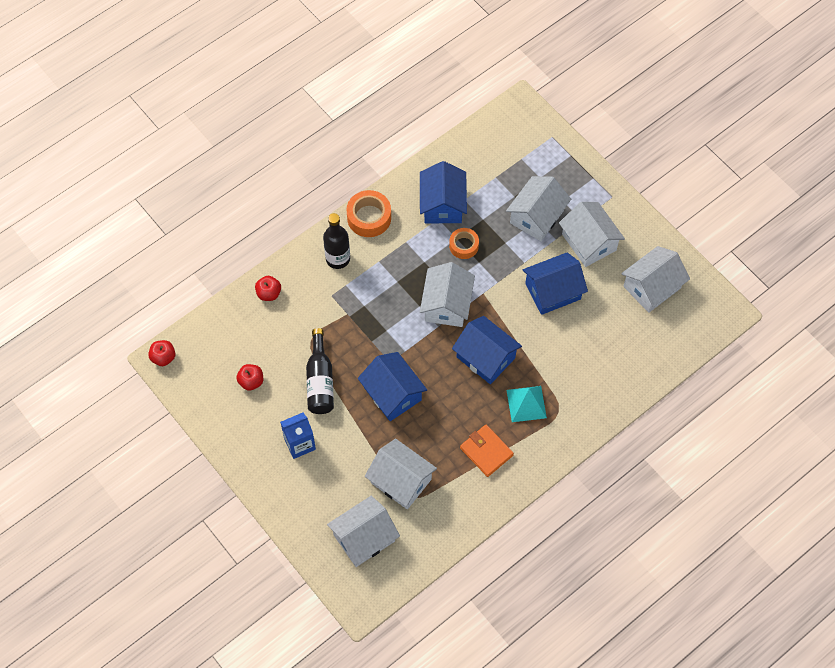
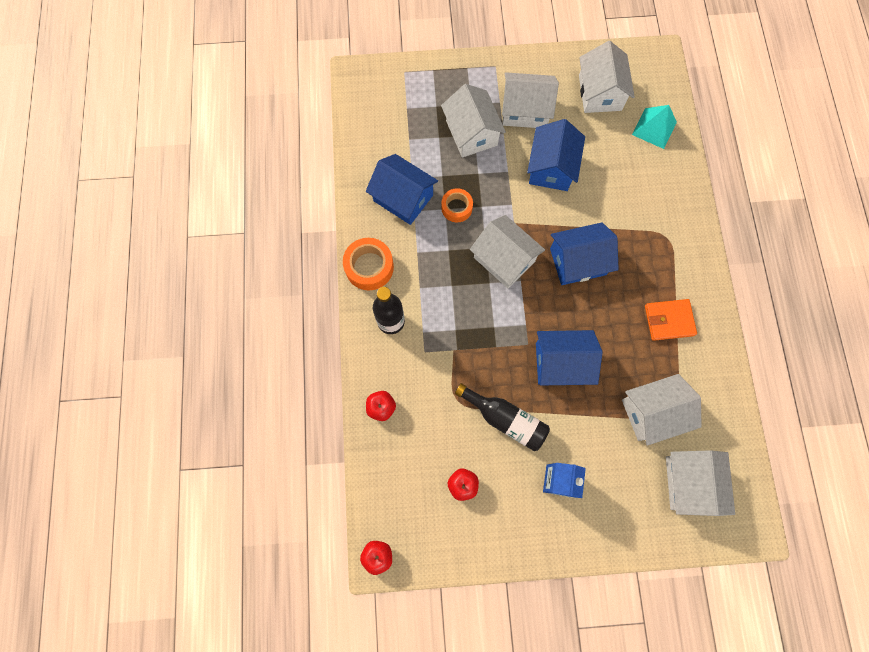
camera: 55 degrees left, 10 degrees up
turquoise pyramid [507,386,547,422] -> turquoise pyramid moved to [632,105,677,149]

